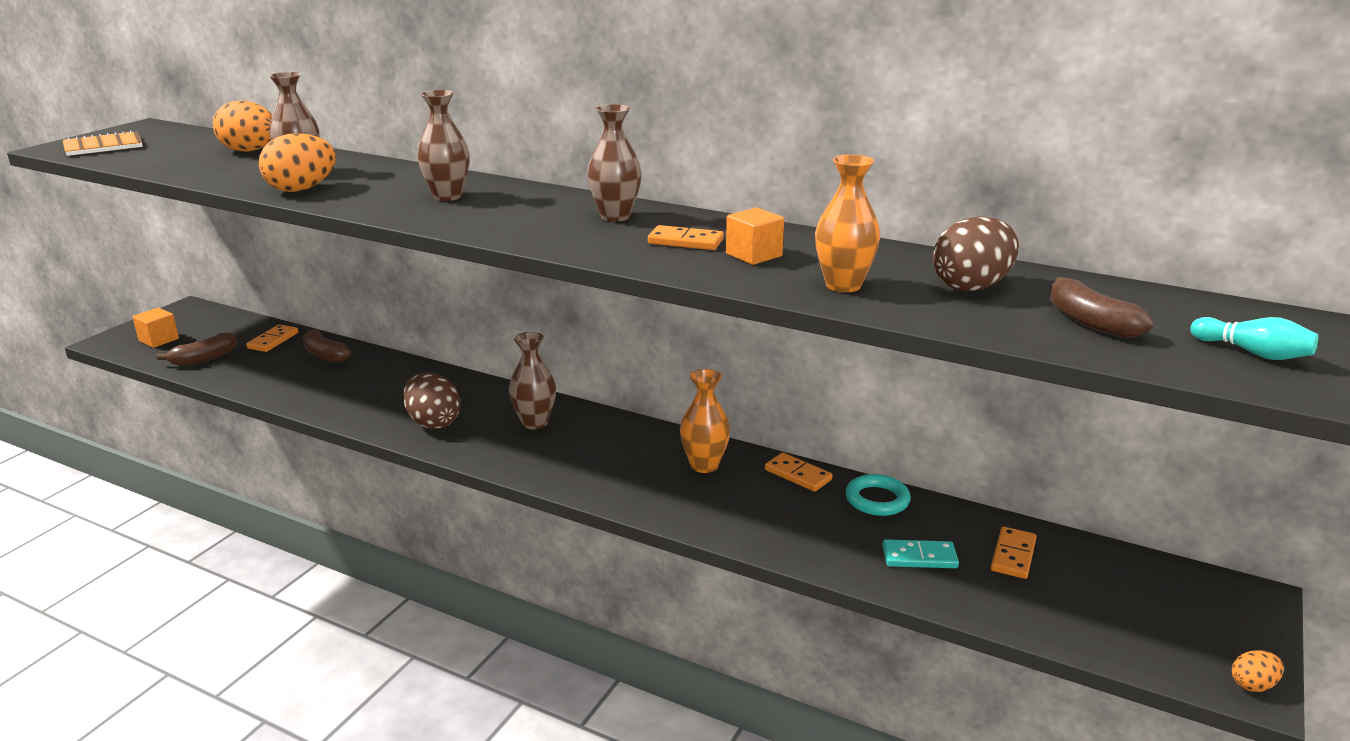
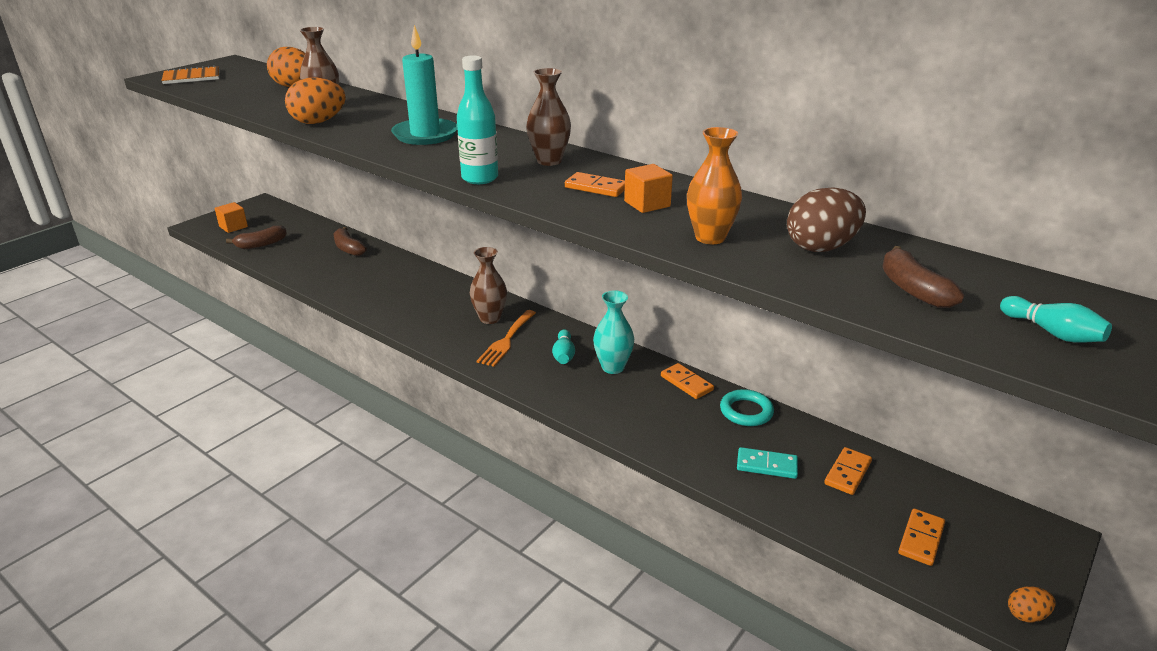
camera: 10 degrees right, 5 degrees up
orange domino [246,324,298,352] -> orange domino moved to [898,509,945,566]
brown egg [403,372,461,429] -> none
brown vase [417,90,470,201] -> turquoise candle [391,25,457,145]
orange vase [680,369,730,473] -> turquoise vase [593,290,634,374]
none -> turquoise bottle [457,56,498,184]
none -> orange fork [477,310,536,367]
none -> turquoise bowling pin [552,329,575,364]

